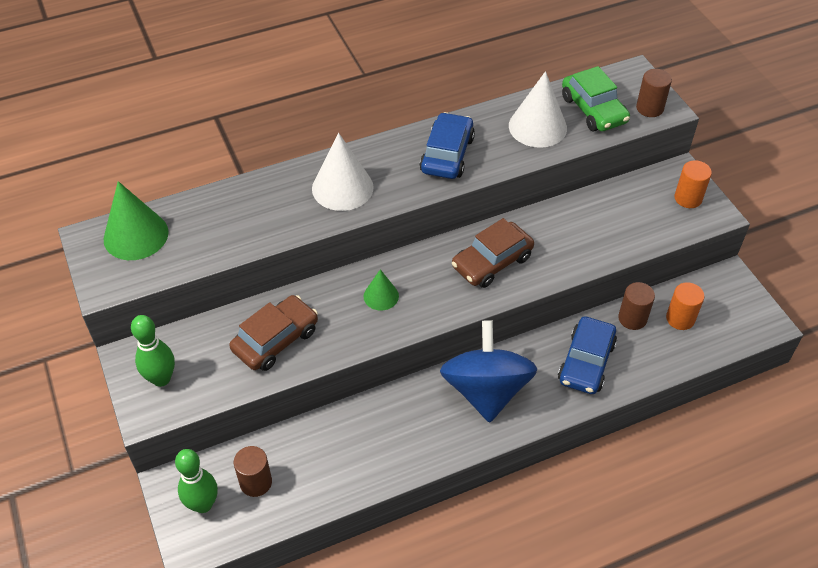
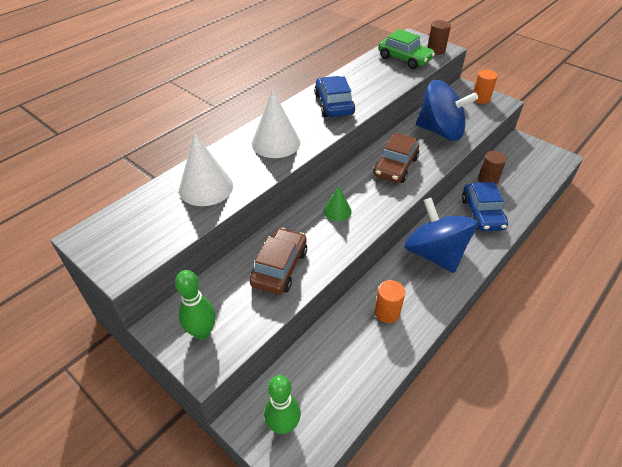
camera: 25 degrees left, 5 degrees down
green cone [103,181,168,260] -> none
brown cylinder [234,446,272,497] -> none
white cone [509,71,567,148] -> white cone moved to [179,133,233,206]
orange cylinder [666,282,705,330] -> orange cylinder moved to [375,280,405,323]
none -> blue spinning top [416,80,478,141]

